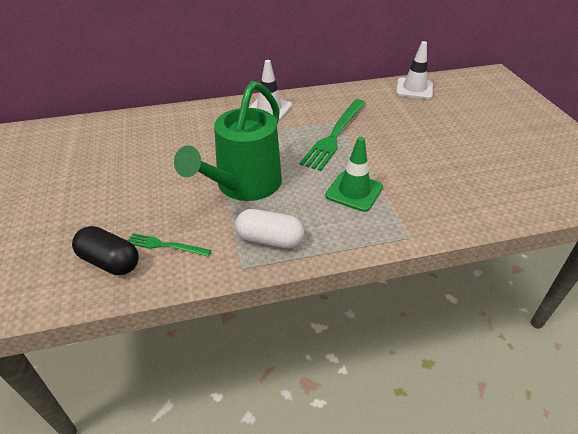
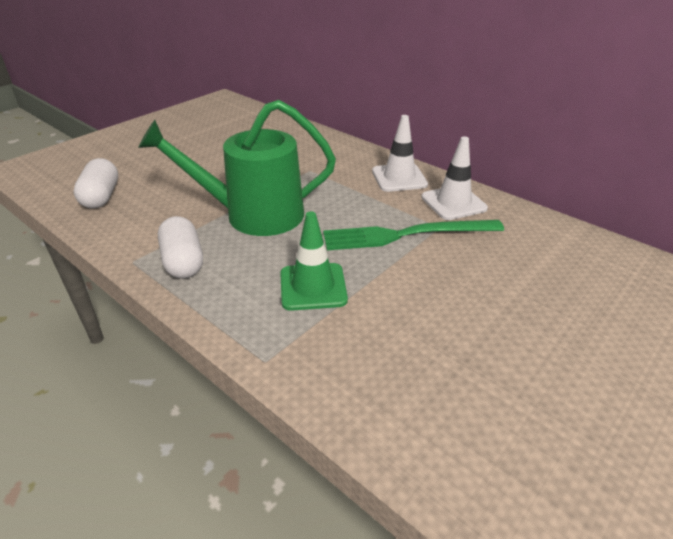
camera: 55 degrees right, 5 degrees down
black capsule [72,226,139,275] -> white capsule [74,158,118,209]
green fork [128,233,211,257] -> none
white traffic cone [396,41,433,99] -> white traffic cone moved to [421,136,488,220]

